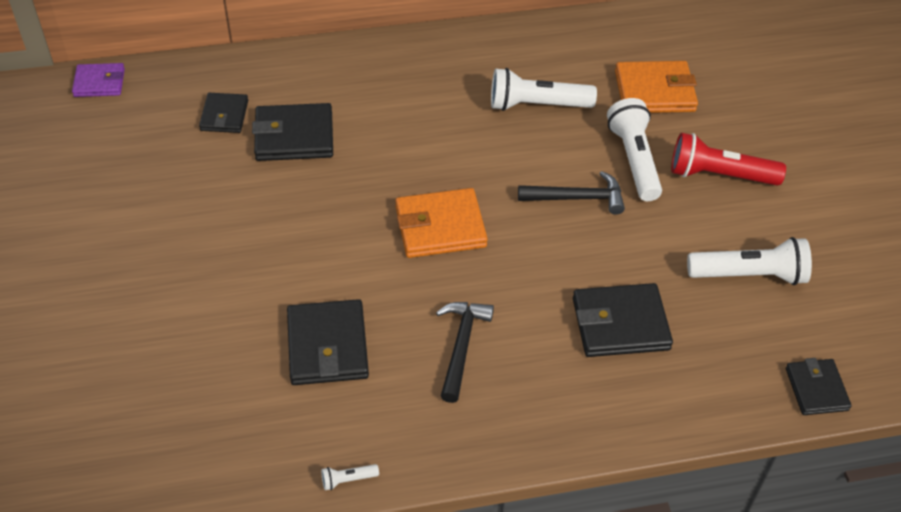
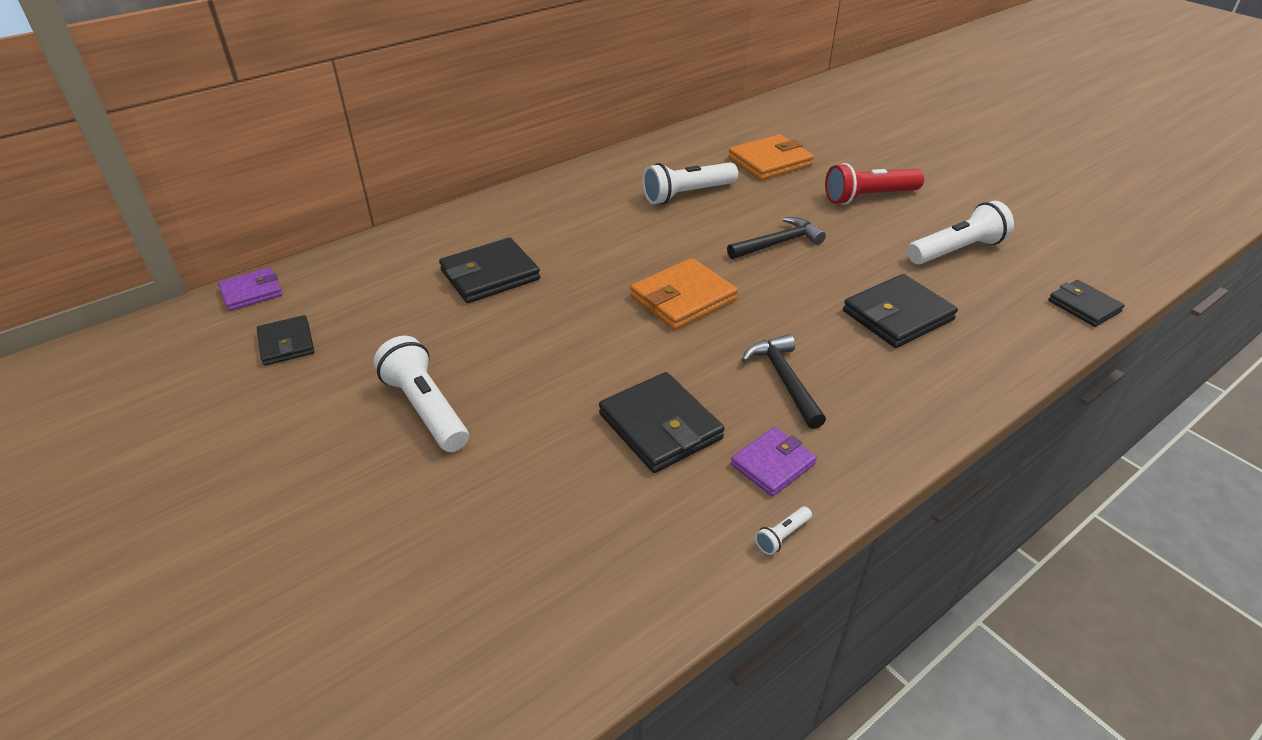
camera: 25 degrees left, 10 degrees down
black wallet [199,93,248,133] -> black wallet moved to [257,315,314,366]
white flashlight [607,98,662,201] -> white flashlight moved to [373,336,469,452]
none -> purple wallet [731,427,817,496]

